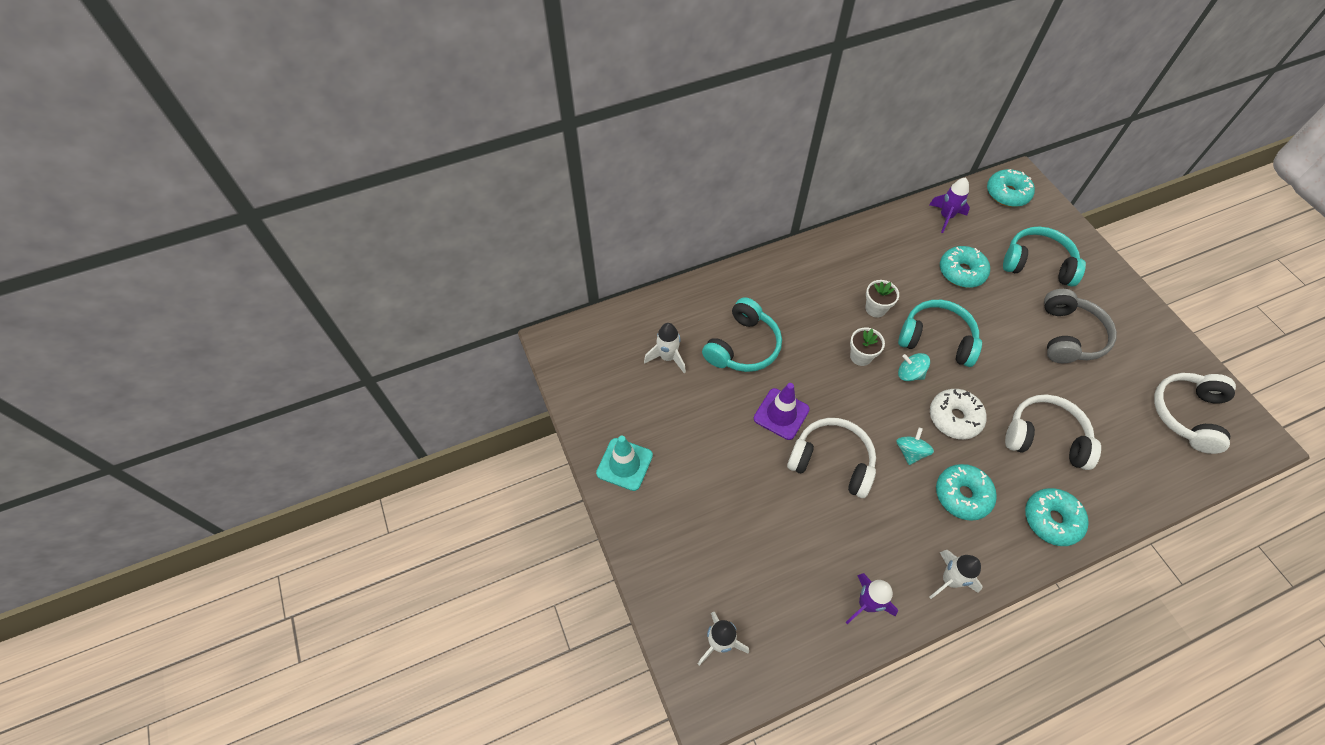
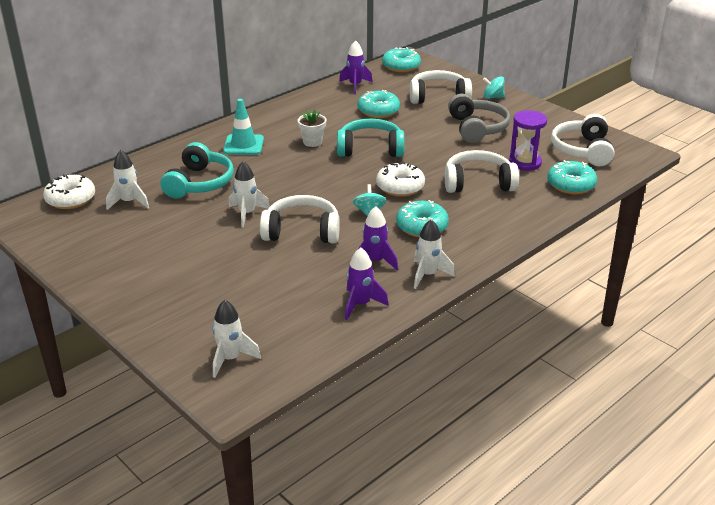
camera: 20 degrees left, 25 degrees down
turquoise traffic cone [596,436,653,491] -> turquoise traffic cone moved to [223,99,264,155]
purple traffic cone [754,383,810,440] -> white rocket [229,161,270,228]
white flower pot [850,327,885,366] -> none
turquoise spinning top [898,353,930,381] -> turquoise spinning top moved to [483,76,505,99]
turquoise headphones [1003,227,1086,287] -> white headphones [410,70,472,104]
turquoise donut [1025,488,1089,546] -> turquoise donut moved to [547,160,597,194]
none -> white donut [43,174,95,209]
none -> purple rocket [358,206,398,270]
none -> purple hourglass [509,110,547,171]

